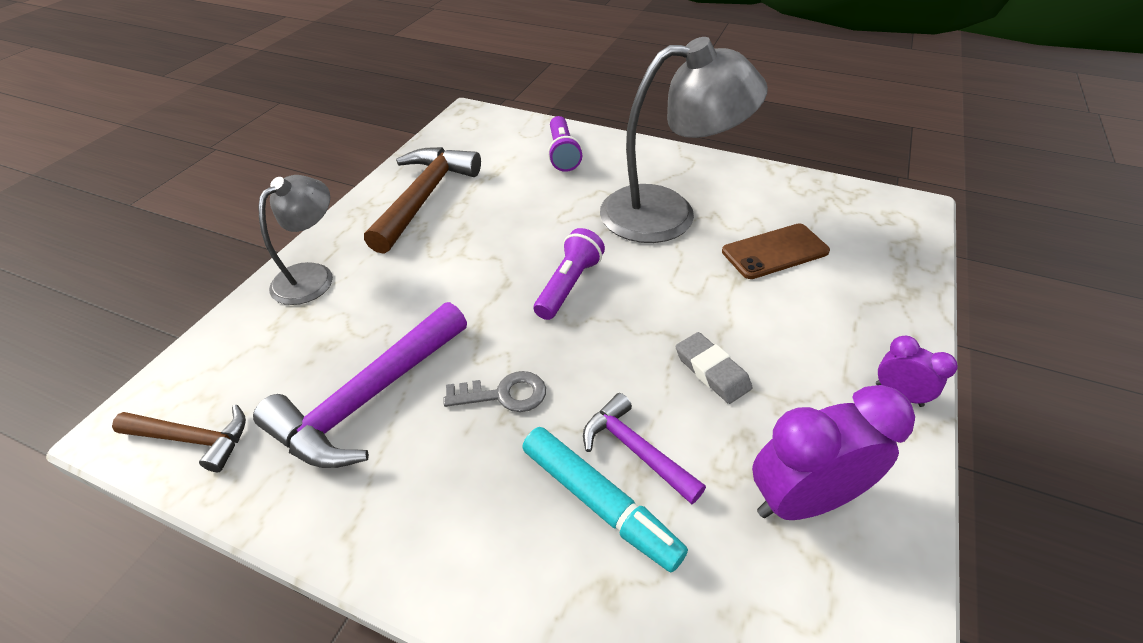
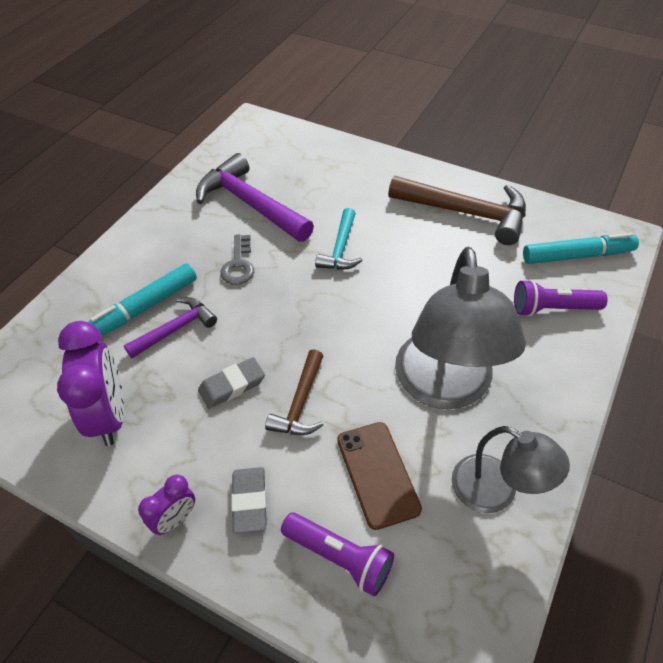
camera: 95 degrees right, 5 degrees up
brown hammer [112,405,246,472] -> brown hammer moved to [265,349,323,435]
grey lamp [258,175,333,305] -> grey lamp moved to [452,426,570,513]
purple flashlight [534,228,605,320] -> purple flashlight moved to [281,512,394,597]
none -> grey eraser [231,467,267,534]
none -> turquoise hammer [315,208,363,270]
none -> turquoise marker [523,233,639,264]

